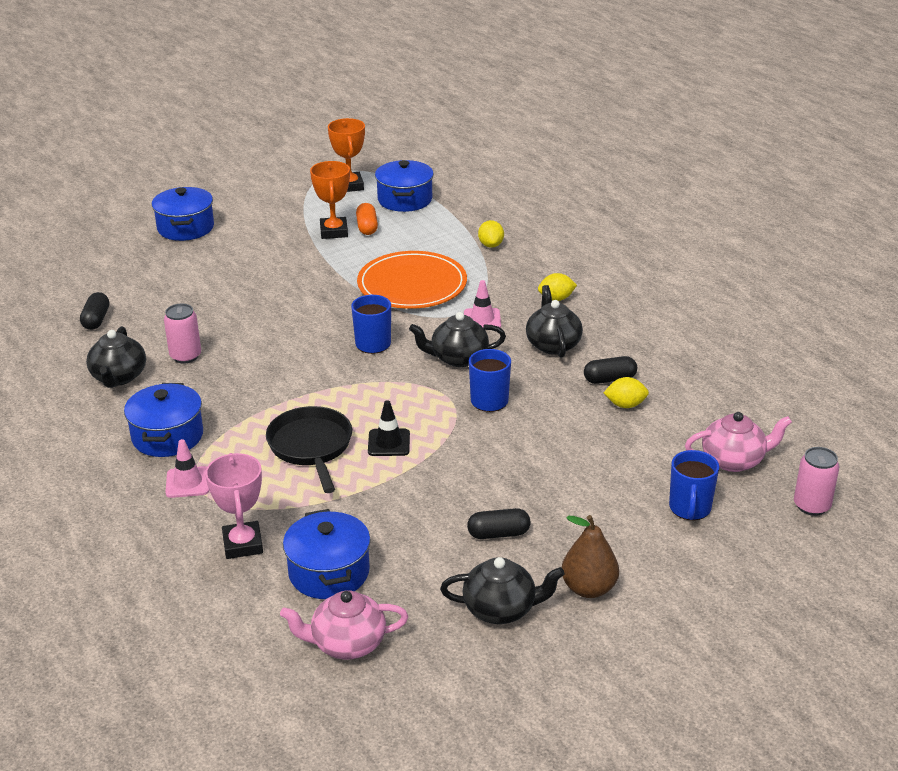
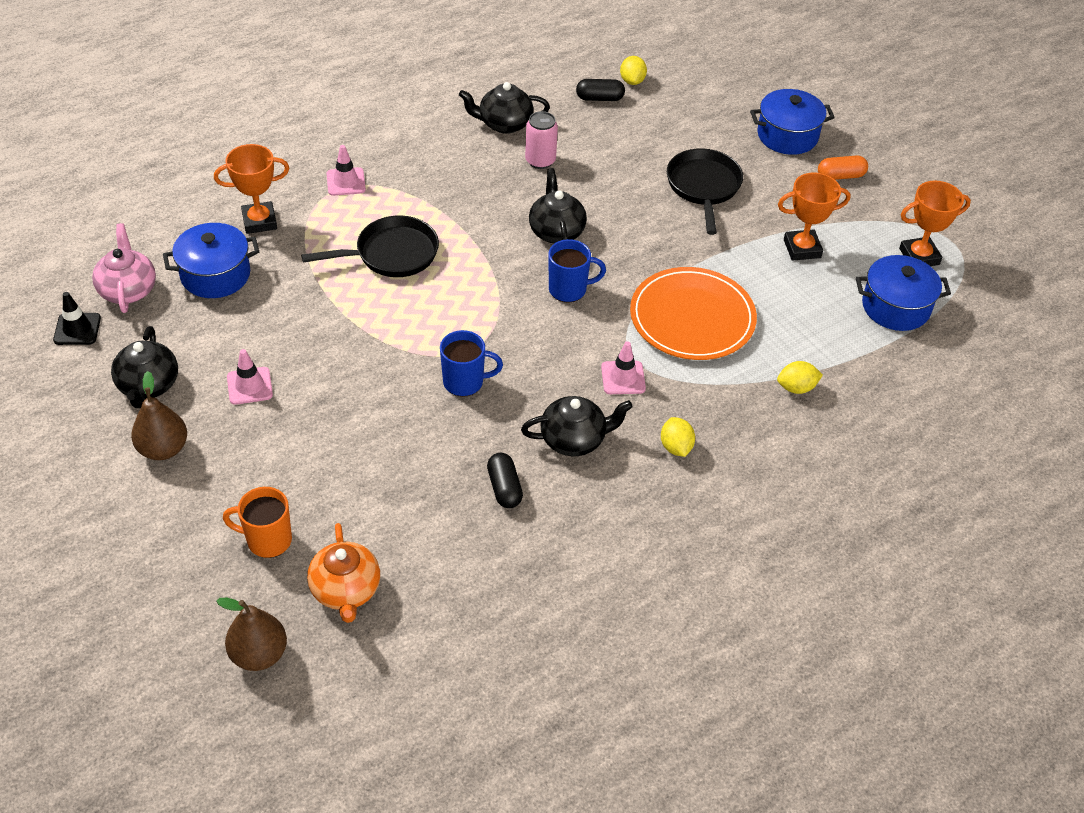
camera: 85 degrees right, 15 degrees up
blue pot [124,383,203,457] -> none
pink trophy [205,453,263,559] -> orange trophy [214,144,290,234]
orange capsule [356,203,378,235] -> orange capsule moved to [818,156,868,180]
black traffic cone [368,400,410,456] -> black traffic cone moved to [53,292,101,345]
black teapot [409,312,506,367] -> black teapot moved to [529,168,587,244]
black capsule [467,508,531,539] -> pink traffic cone [227,349,273,405]
yellow lemon [603,377,649,408] -> yellow lemon moved to [620,56,647,85]
blue mug [669,450,719,520] -> orange mug [223,487,292,558]
pink teapot [685,412,792,472] -> orange teapot [307,523,380,623]
pink can [794,447,840,516] -> brown pear [216,598,287,671]
none -> black pan [667,148,743,235]

